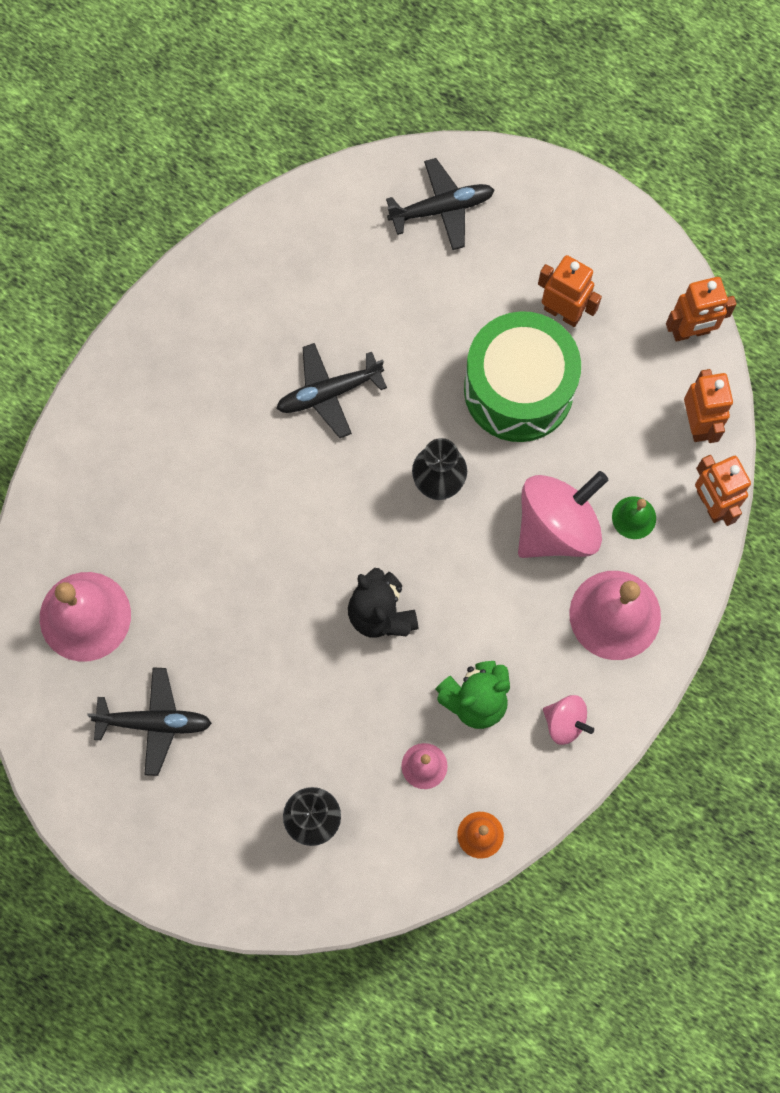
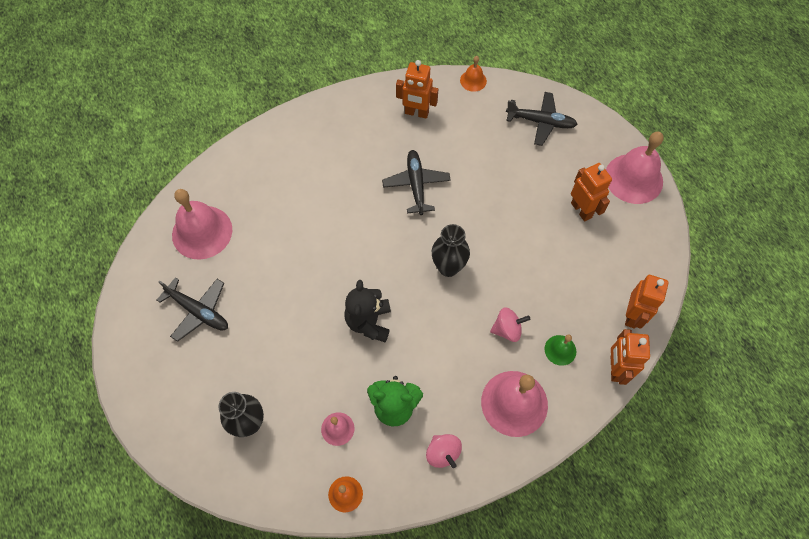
camera: 30 degrees right, 10 degrees down
black plane [276,343,387,438] -> black plane turned 75 degrees clockwise [382,150,451,215]
green drum [464,311,581,442] -> none
pink spinning top [518,471,608,558] -> pink spinning top [490,307,530,342], size x0.51
orange robot [666,277,737,342] -> orange robot moved to [396,60,438,119]
none -> orange bell [460,56,487,92]
none -> pink bell [606,132,664,204]

